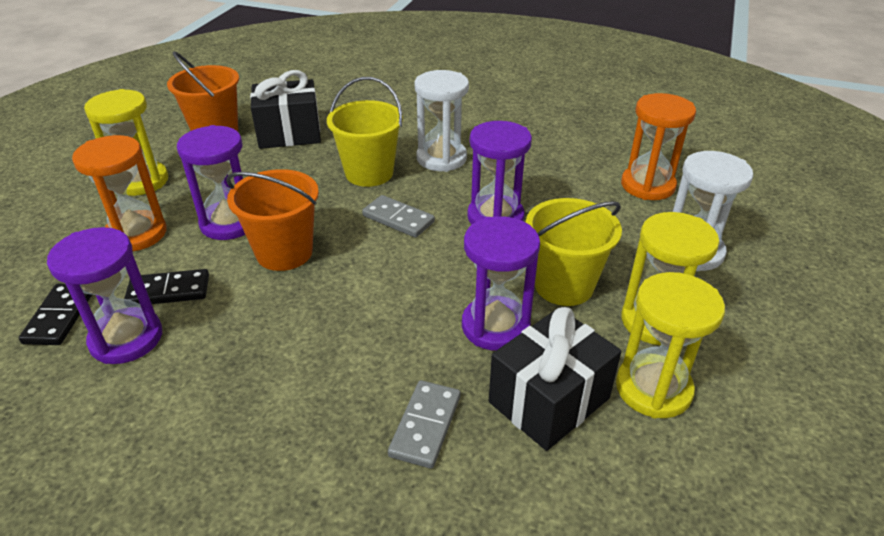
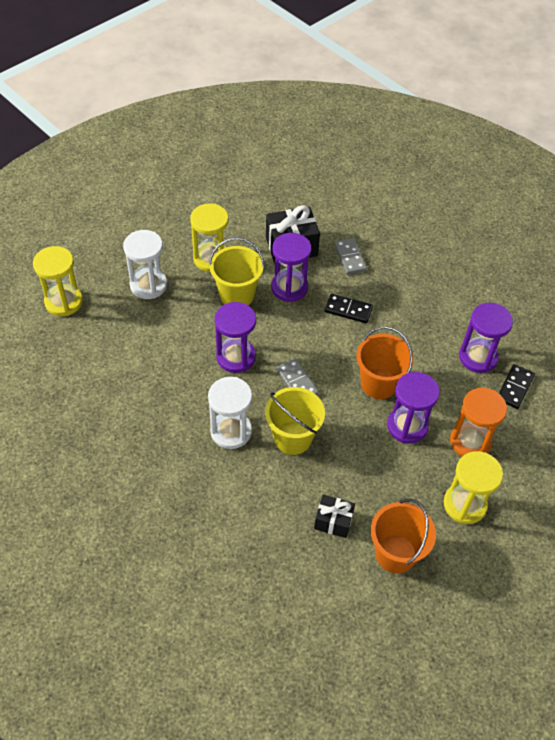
camera: 155 degrees left, 15 degrees up
black domino [124,269,209,304] -> black domino moved to [325,294,373,323]
black gift [250,70,321,149] -> black gift [314,495,355,538], size x0.60
grey domino [388,380,460,469] -> grey domino turned 60 degrees counterclockwise [334,238,367,275]
yellow hourglass [616,272,725,418] -> yellow hourglass moved to [33,246,83,316]
orange hourglass [621,93,696,200] -> none

